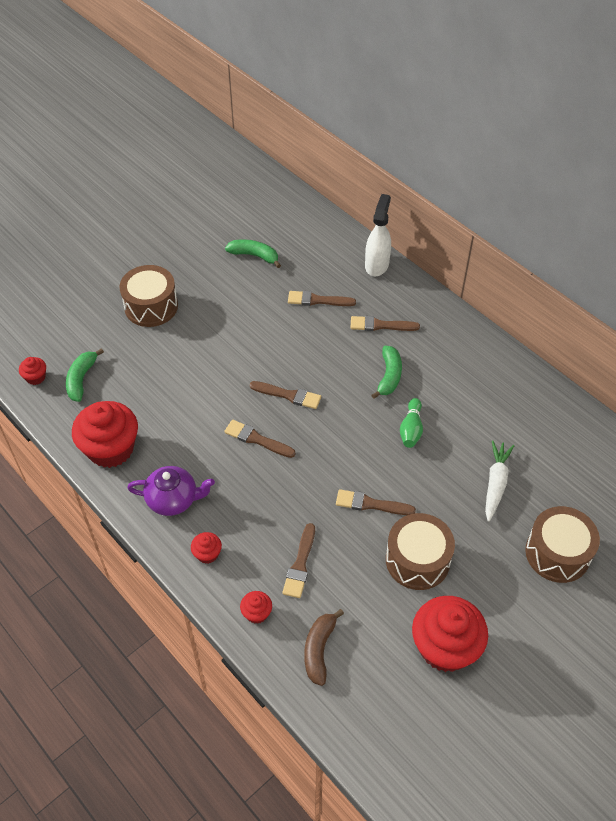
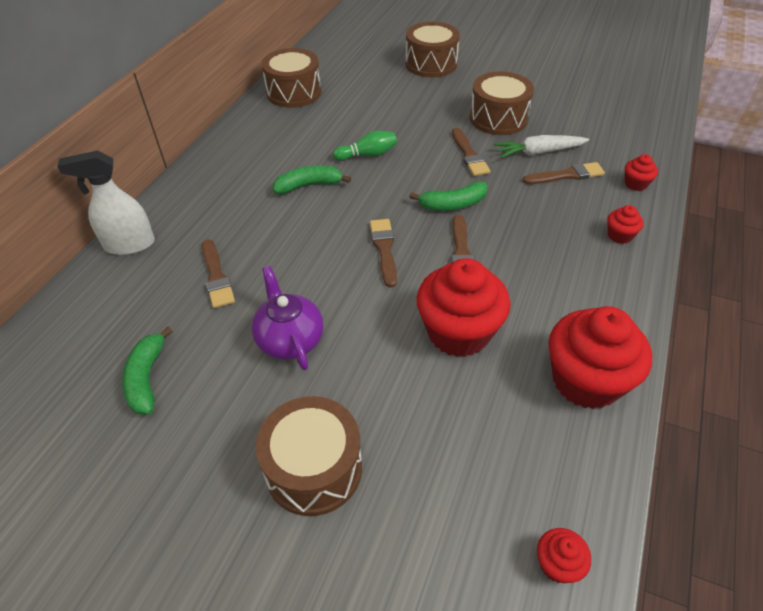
camera: 115 degrees left, 5 degrees down
green banana [66,348,104,402] -> green banana moved to [410,181,488,211]
purple teapot [127,466,215,516] -> purple teapot moved to [251,266,323,370]
brown banana [304,609,344,686] -> none
brown brush [350,316,420,331] -> none
red cupcake [412,596,488,672] -> red cupcake moved to [417,258,510,357]
white carrot [485,440,514,522] -> white carrot moved to [494,135,589,158]
none -> brown drum [261,48,321,108]

